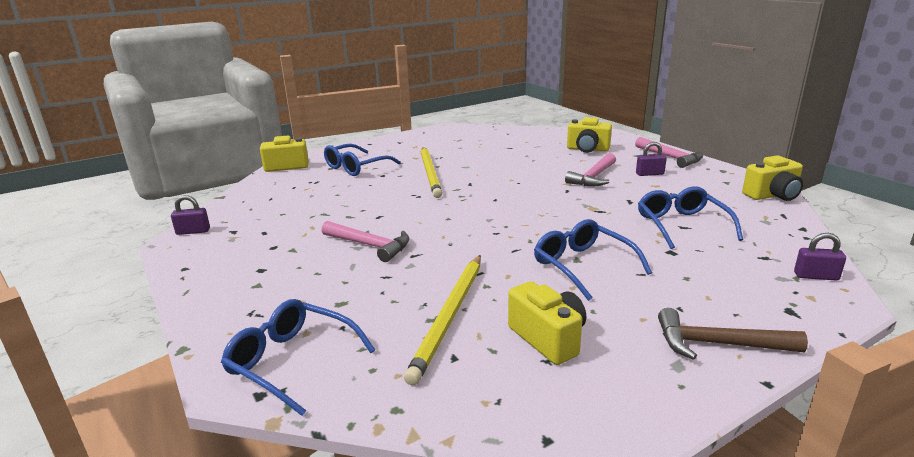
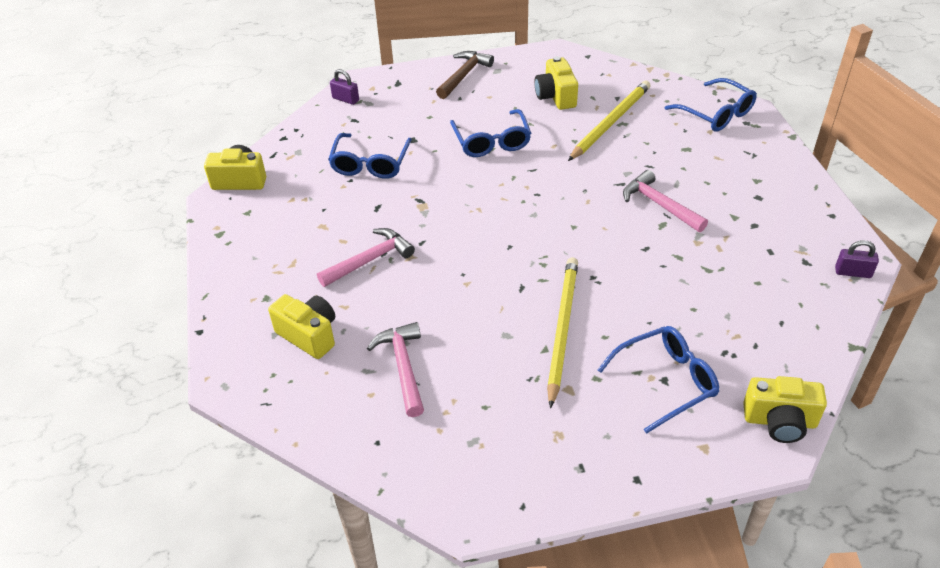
camera: 160 degrees left, 20 degrees up
pink hammer [635,137,703,168] -> pink hammer moved to [367,322,424,417]
purple padlock [636,142,667,176] -> none
brown hammer [658,308,808,360] -> brown hammer turned 90 degrees counterclockwise [436,51,494,99]

